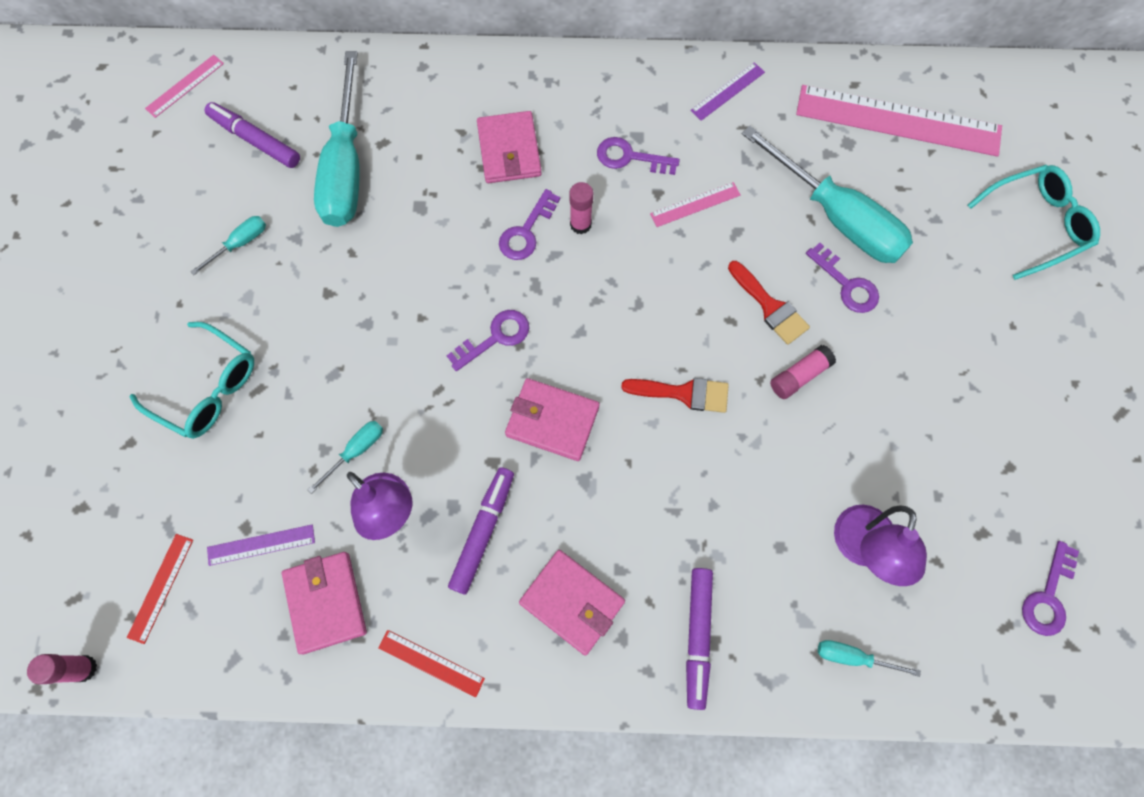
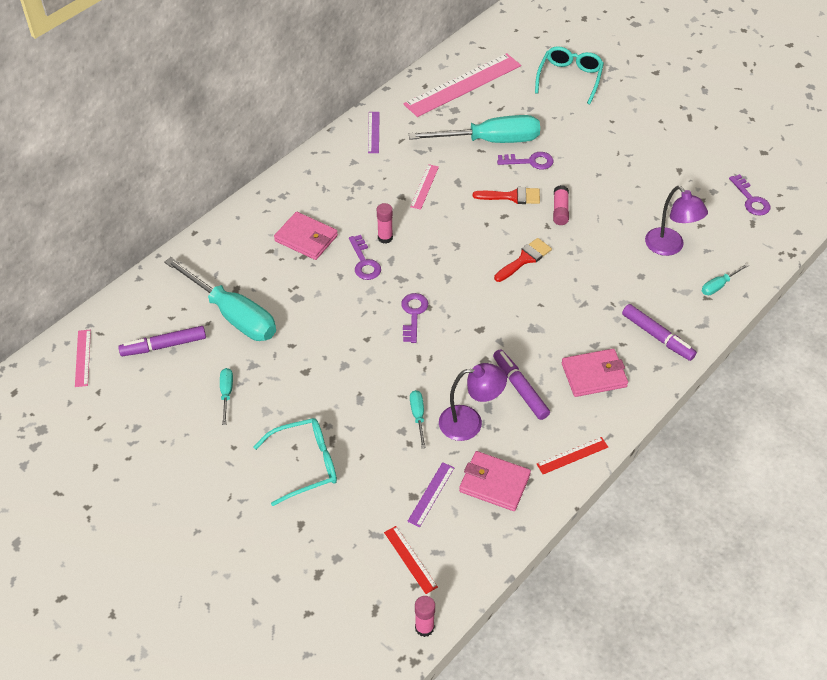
camera: 50 degrees left, 20 degrees down
pink wallet [505,378,600,461] -> none
purple key [597,137,680,175] -> none

